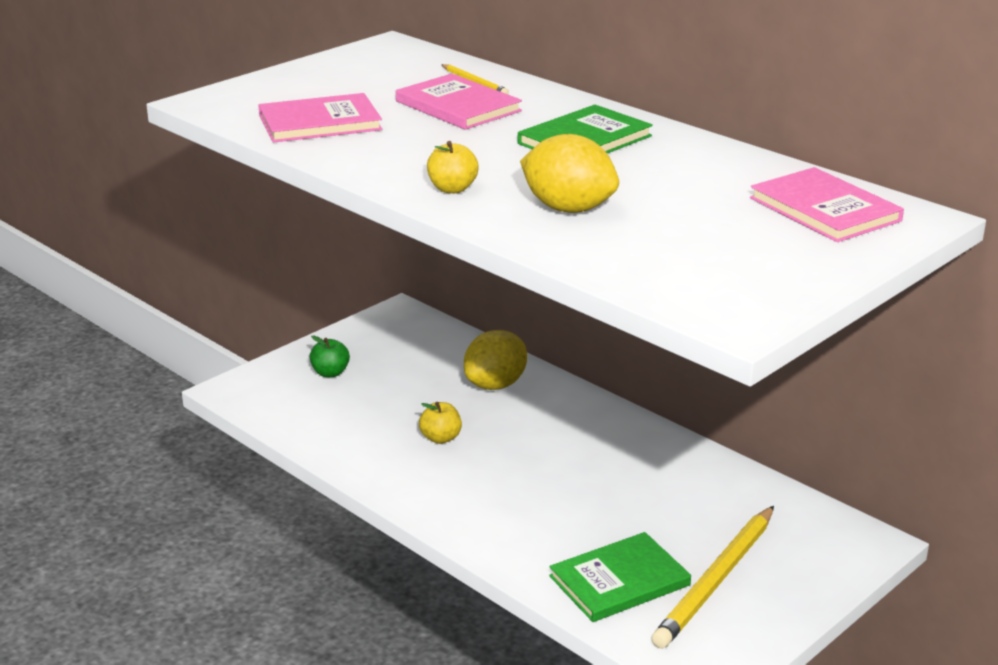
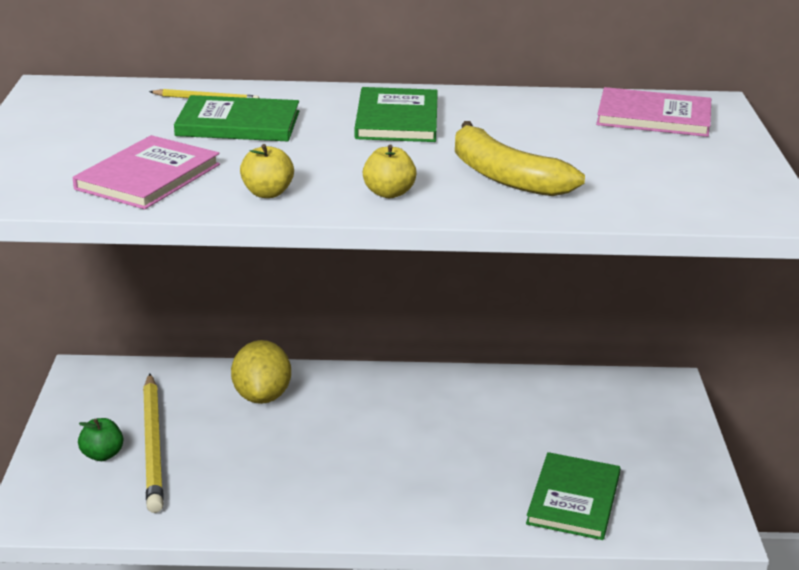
camera: 45 degrees left, 0 degrees up
pink book [396,74,522,130] -> green book [174,95,299,141]
yellow apple [419,402,462,444] -> yellow apple moved to [240,144,294,198]
yellow lemon [520,134,619,213] -> yellow banana [455,121,585,196]
yellow pencil [651,506,774,649] -> yellow pencil moved to [143,374,164,513]

